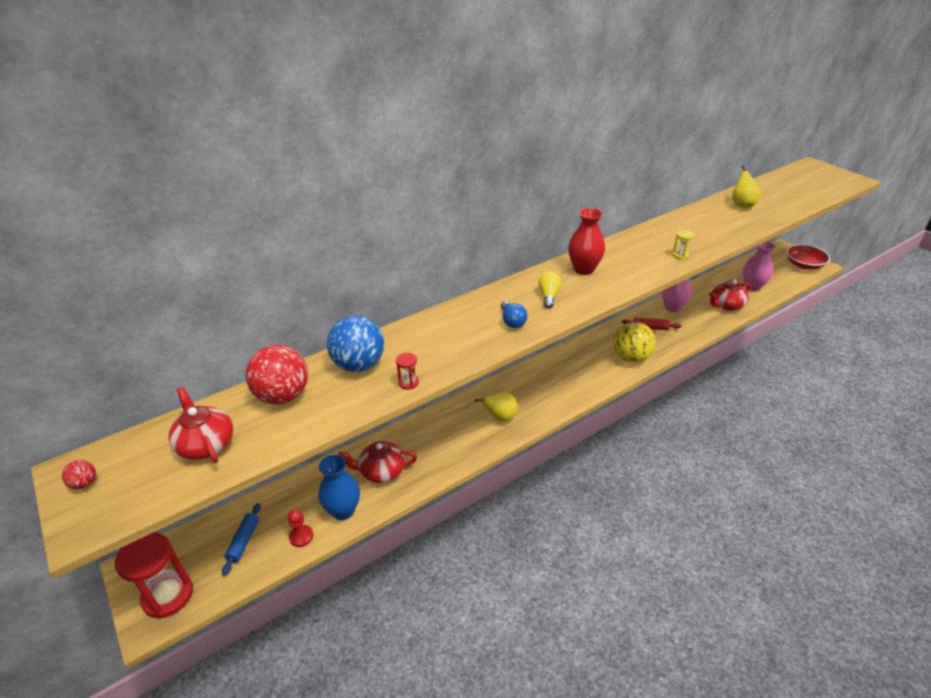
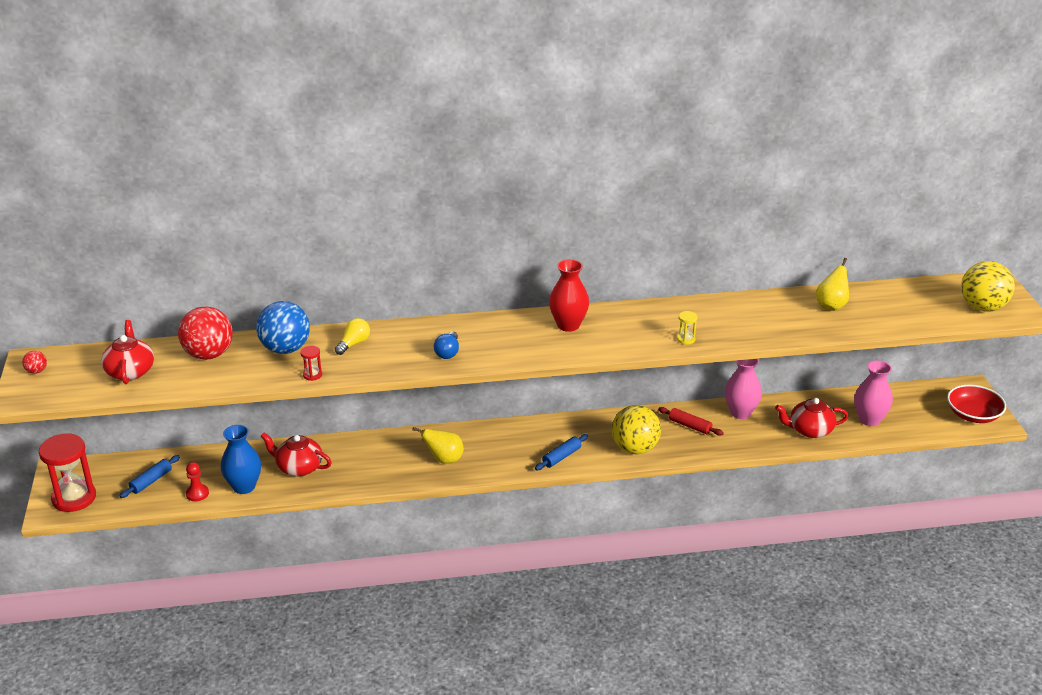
camera: 25 degrees right, 5 degrees down
yellow light bulb [538,272,562,308] -> yellow light bulb moved to [335,318,370,355]
none -> blue rolling pin [535,434,588,470]
none -> yellow ball [961,261,1015,312]

